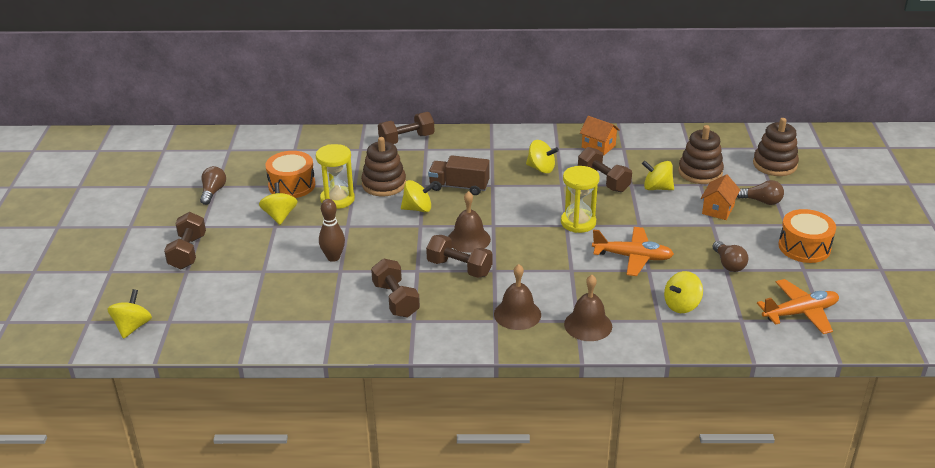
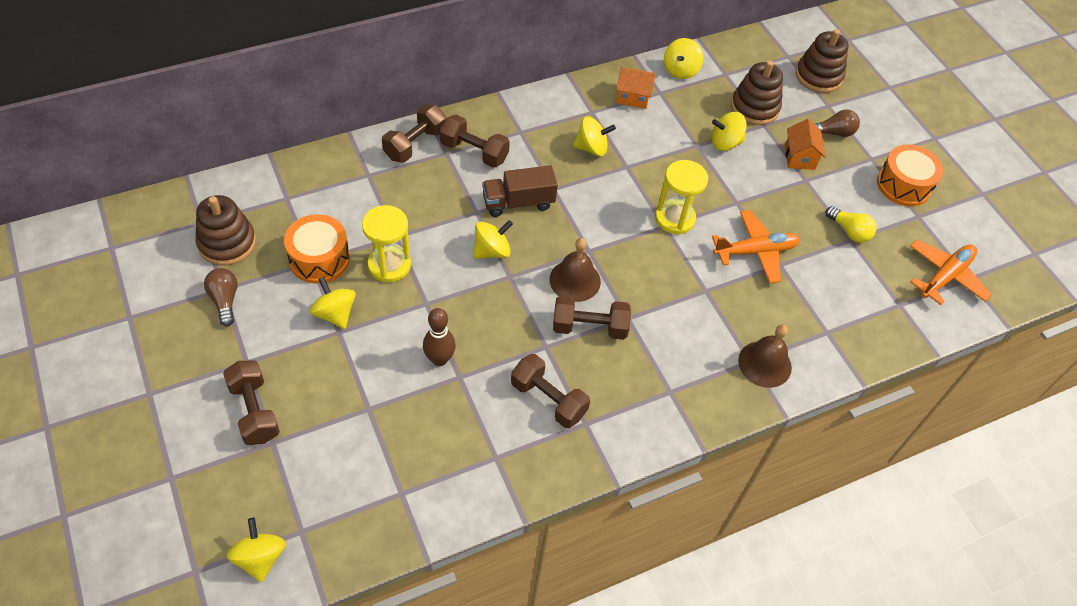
camera: 30 degrees left, 20 degrees up
brown stacking toy [361,137,406,196] -> brown stacking toy moved to [196,195,256,266]
brown bell [494,264,541,330] -> none
brown dumbbell [578,147,632,192] -> brown dumbbell moved to [440,115,510,167]
yellow spinning top [664,271,703,313] -> yellow spinning top moved to [664,38,703,79]
brown light bulb [712,241,748,272] -> yellow light bulb [826,206,877,243]

